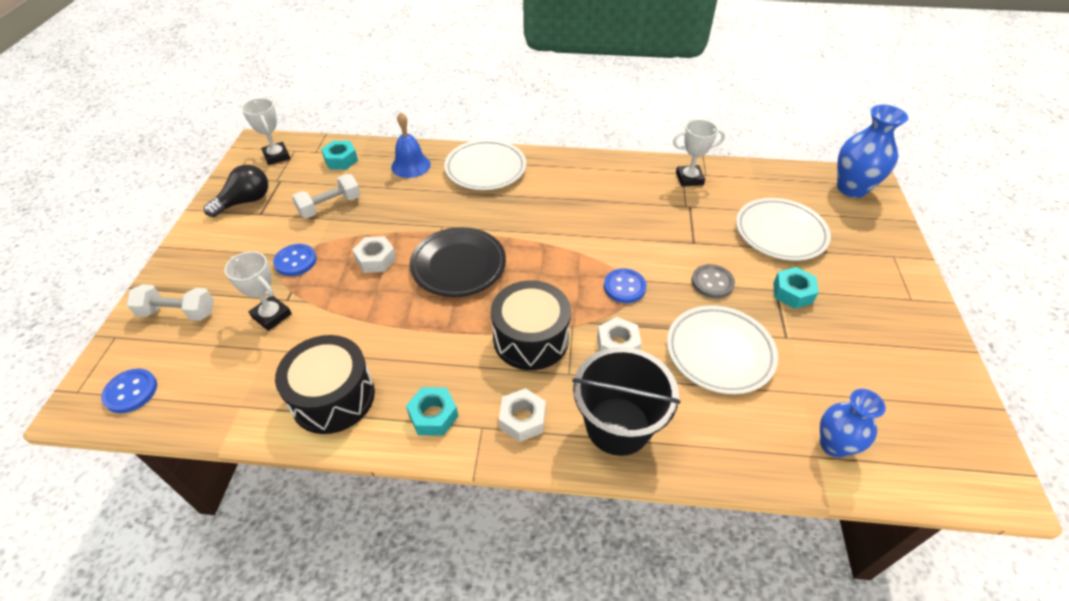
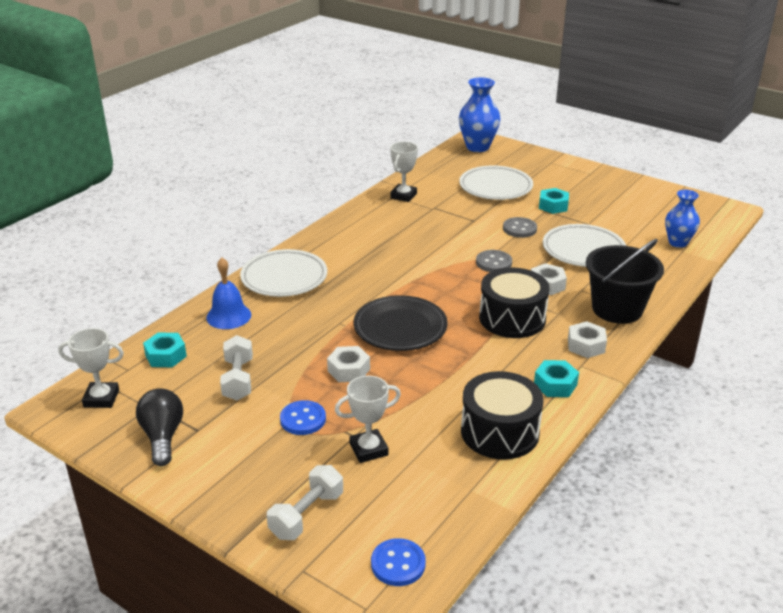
camera: 60 degrees left, 15 degrees down
blue button [604,269,647,303] -> grey button [476,250,512,272]

